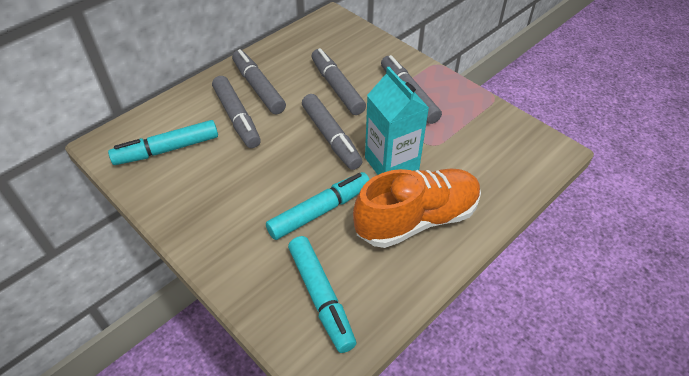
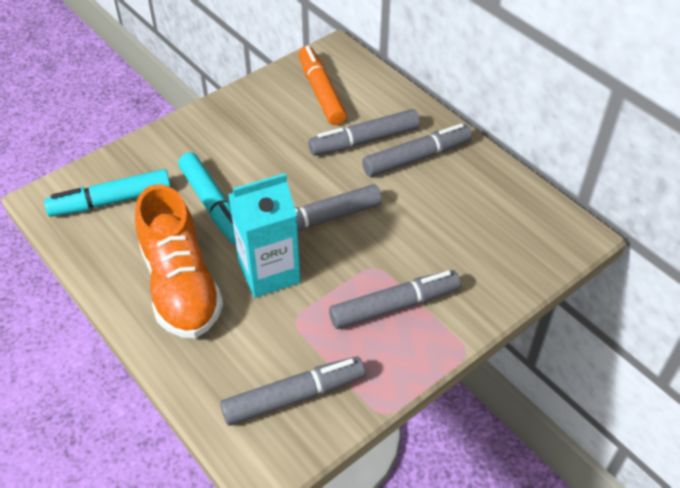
camera: 95 degrees right, 0 degrees up
turquoise marker [108,120,218,165] -> orange marker [298,46,347,125]
grey marker [311,48,366,115] -> grey marker moved to [220,357,365,426]

